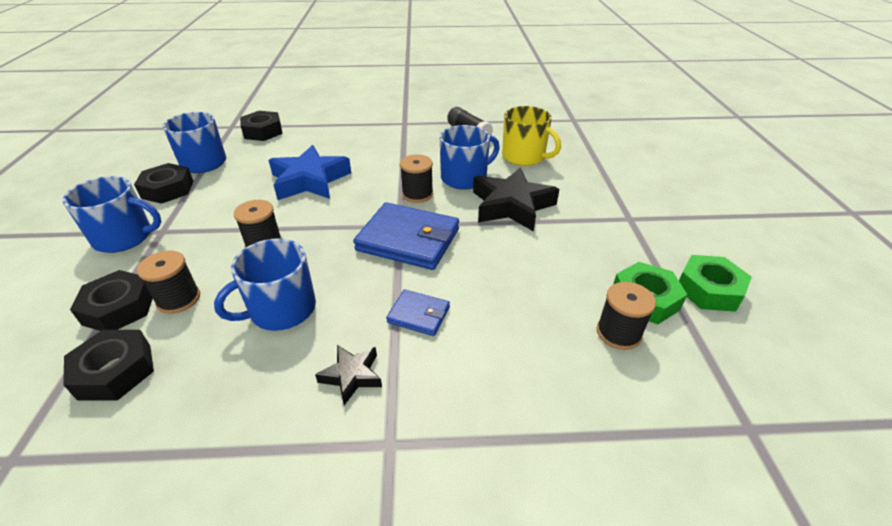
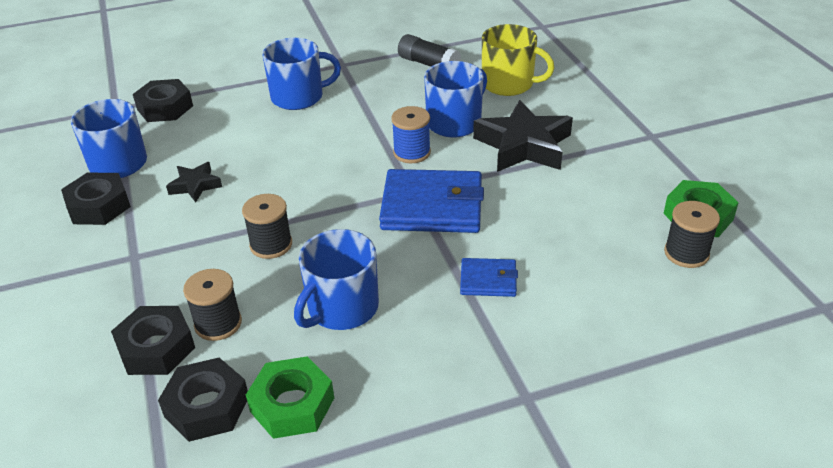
camera: 15 degrees left, 0 degrees up
blue mug [62,176,161,253] -> blue mug moved to [262,38,341,110]
blue star [269,145,351,200] -> none
black star [315,345,382,405] -> black star moved to [166,162,222,202]
black spool [400,155,433,203] -> blue spool [391,106,431,163]
green nut [679,255,752,312] -> green nut moved to [246,356,334,439]

